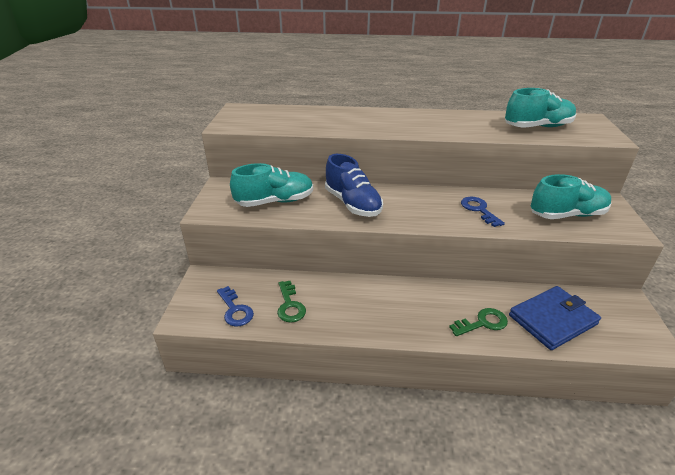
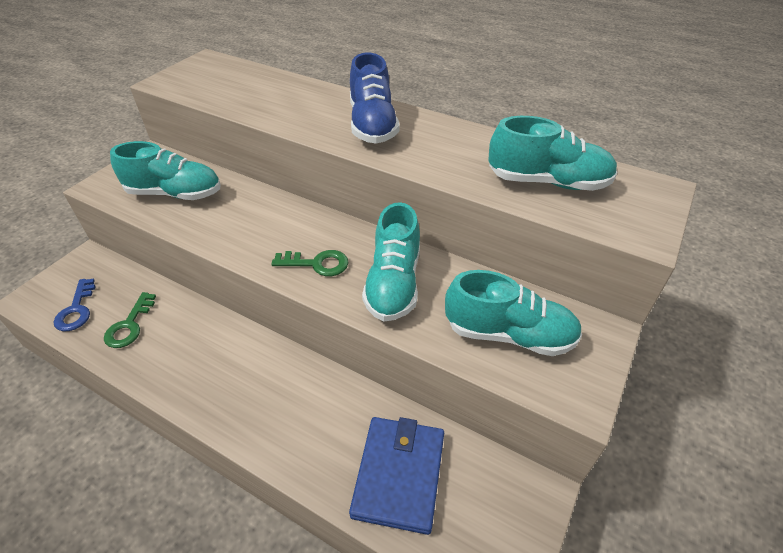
camera: 25 degrees right, 10 degrees up
blue shoe [325,154,383,217] -> blue shoe moved to [350,52,400,144]
green key [449,308,508,336] -> green key moved to [271,250,349,276]
blue key [461,197,505,227] -> turquoise shoe [362,202,420,321]
blue wallet [509,286,601,350] -> blue wallet turned 75 degrees counterclockwise [349,417,444,535]

